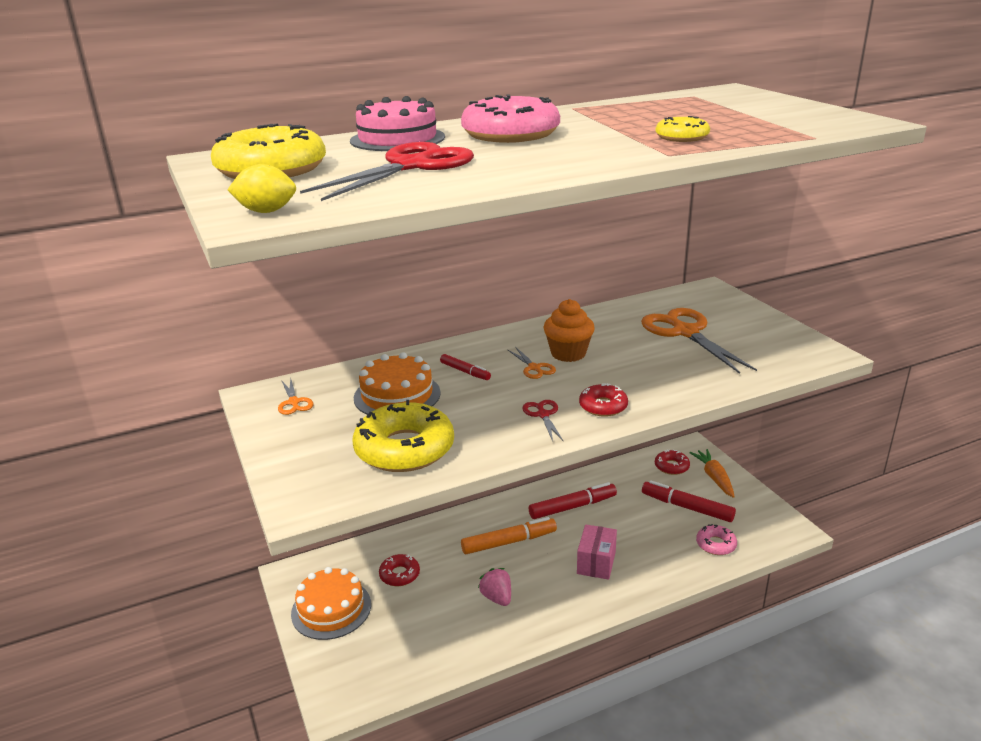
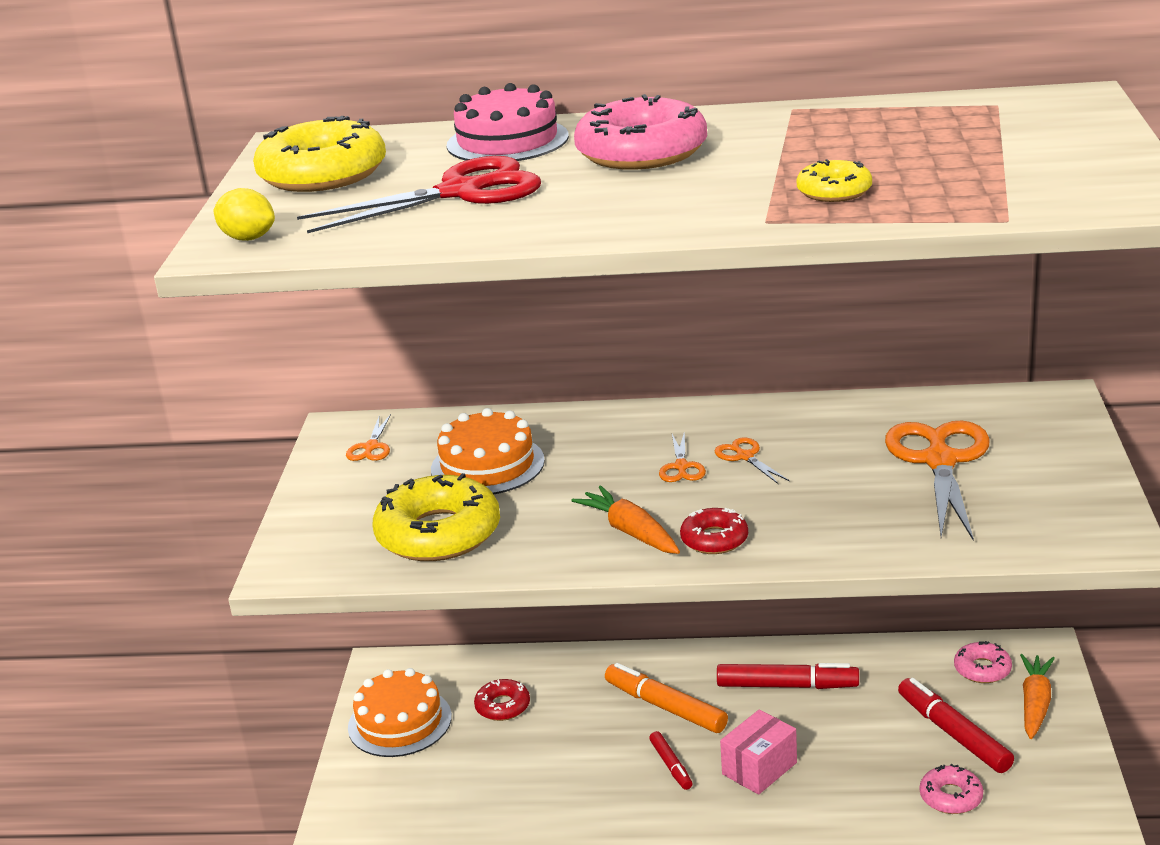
camera: 30 degrees right, 0 degrees up
red marker [440,354,491,380] -> red marker moved to [649,731,692,790]
orange marker [461,517,557,554] -> orange marker turned 150 degrees counterclockwise [605,663,728,733]
pink strawberry [478,568,511,606] -> none
red scissors [523,400,563,441] -> orange carrot [571,485,680,554]
orange cupcake [543,299,595,362] -> orange scissors [715,437,790,484]
red donut [655,449,690,475] -> pink donut [954,641,1012,683]

